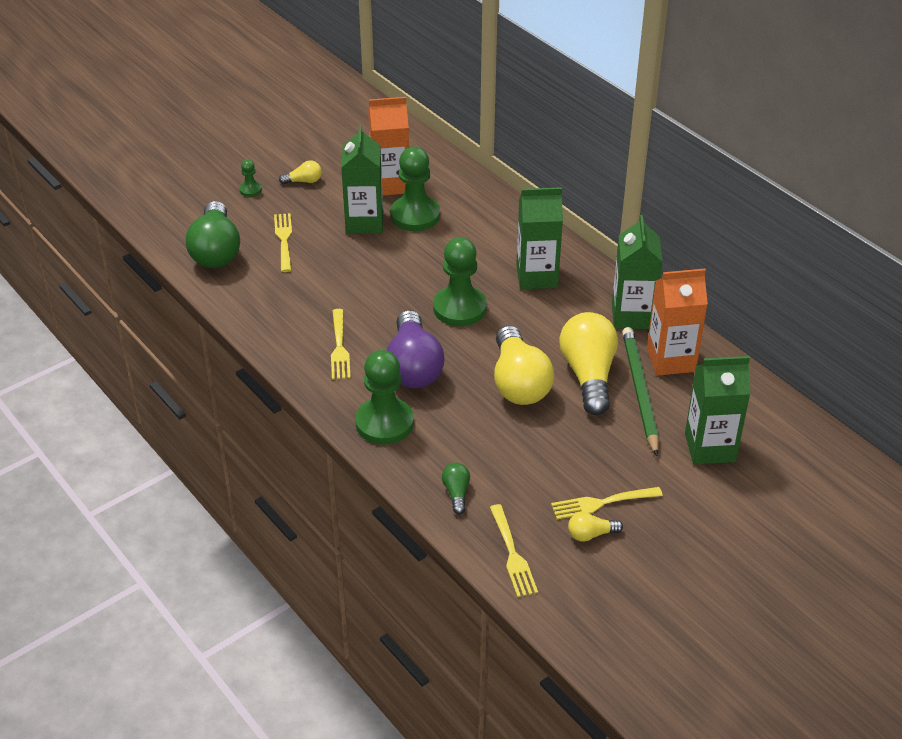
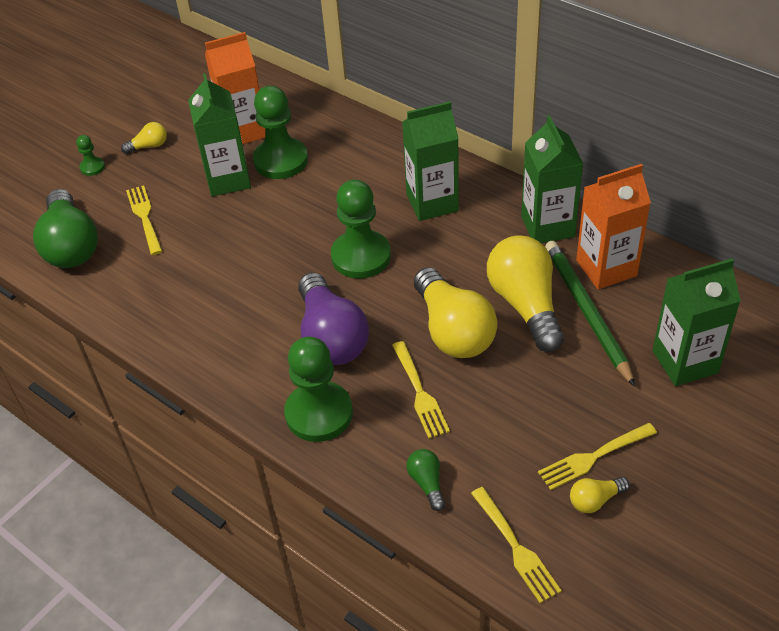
camera: 10 degrees left, 5 degrees up
yellow fork [331,309,351,380] -> yellow fork moved to [392,341,450,439]

